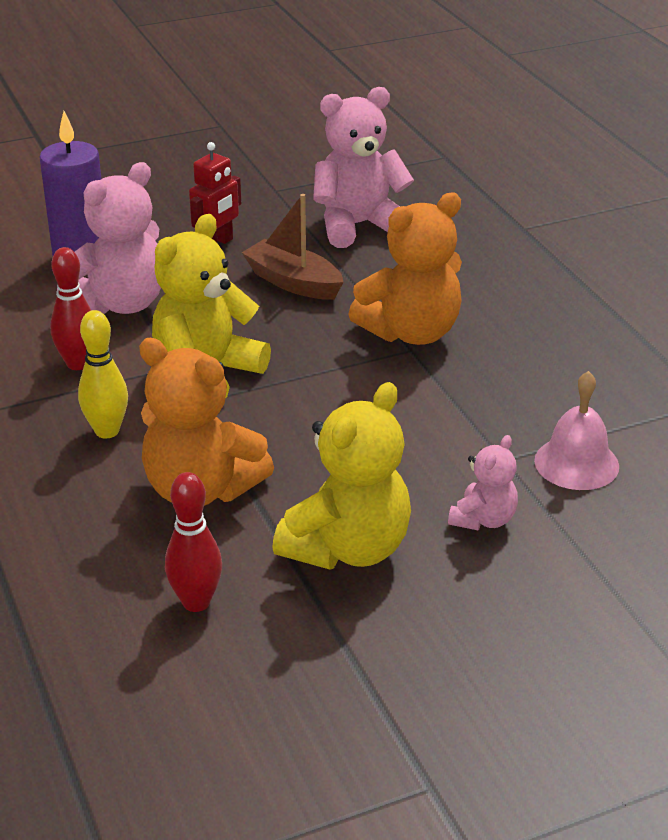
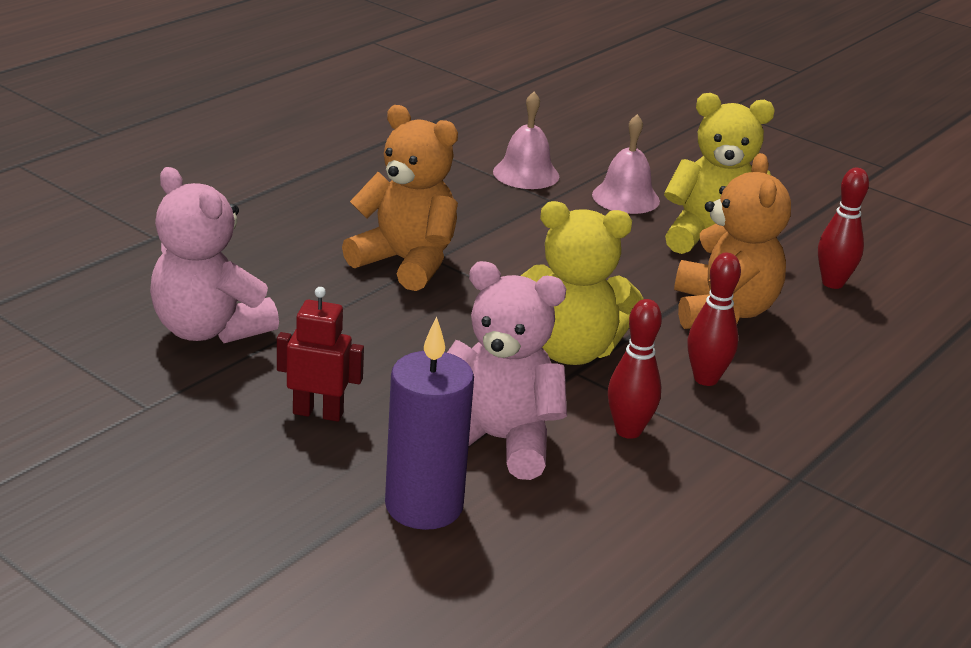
camera: 120 degrees left, 5 degrees down
yellow bowling pin [78,310,128,438] -> red bowling pin [687,253,741,386]
brown boat [242,194,343,300] -> none
pink teddy bear [448,435,518,530] -> pink bell [592,114,660,214]

